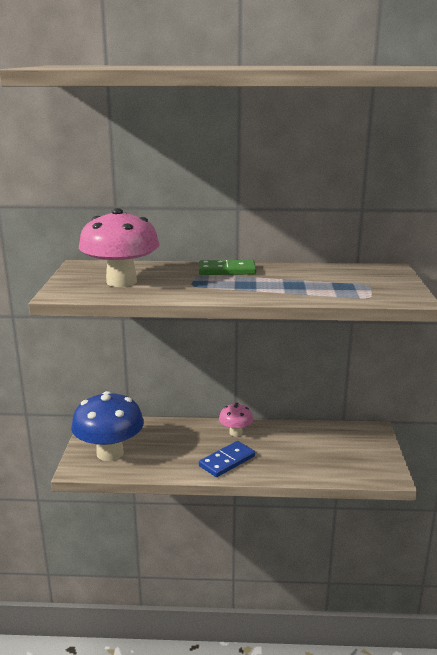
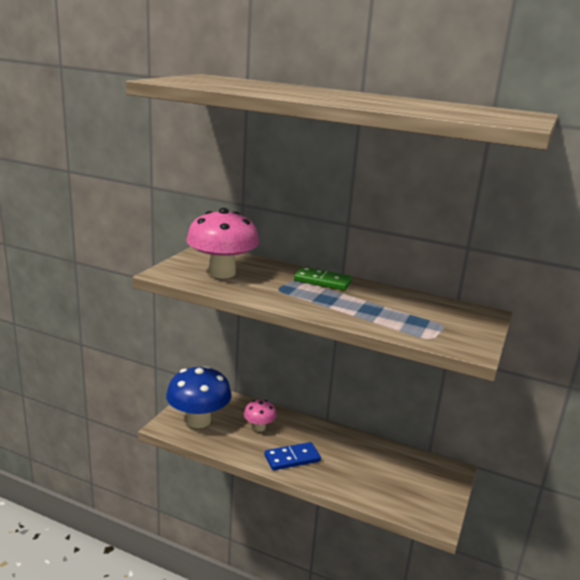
camera: 20 degrees right, 0 degrees up
pink mushroom [219,403,253,437] -> pink mushroom moved to [244,400,277,432]

